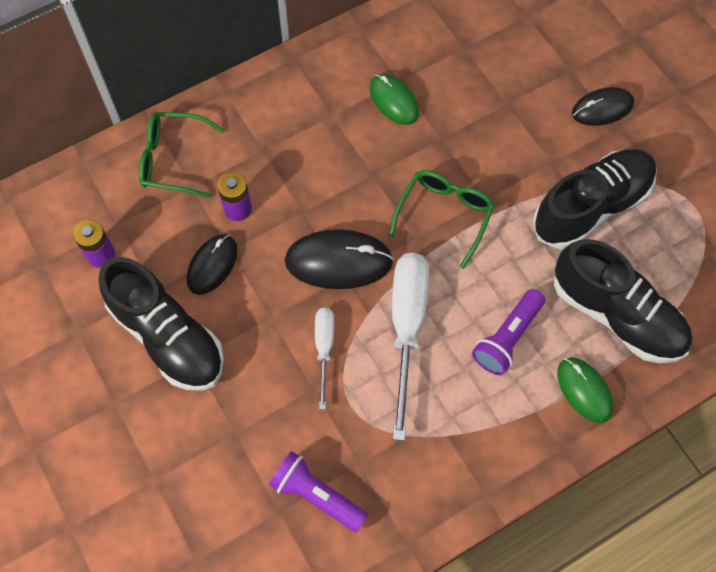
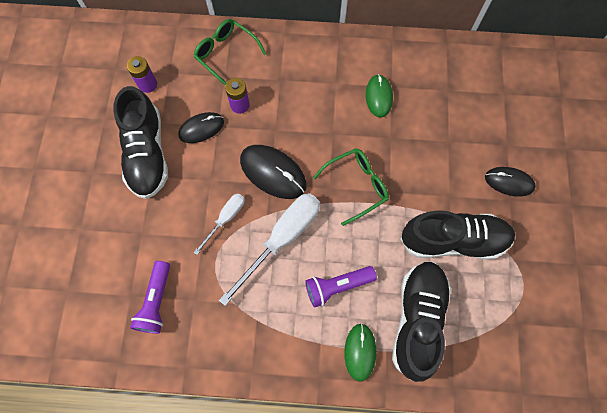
camera: 35 degrees right, 5 degrees up
purple flashlight [269,451,368,532] -> purple flashlight turned 150 degrees counterclockwise [130,261,170,334]
black shoe [554,239,692,363] -> black shoe turned 150 degrees counterclockwise [392,262,451,382]

